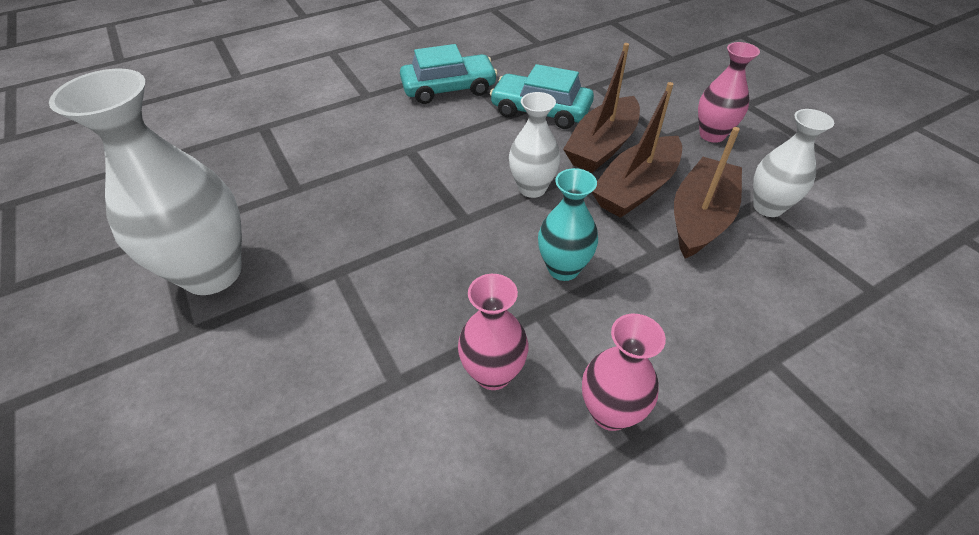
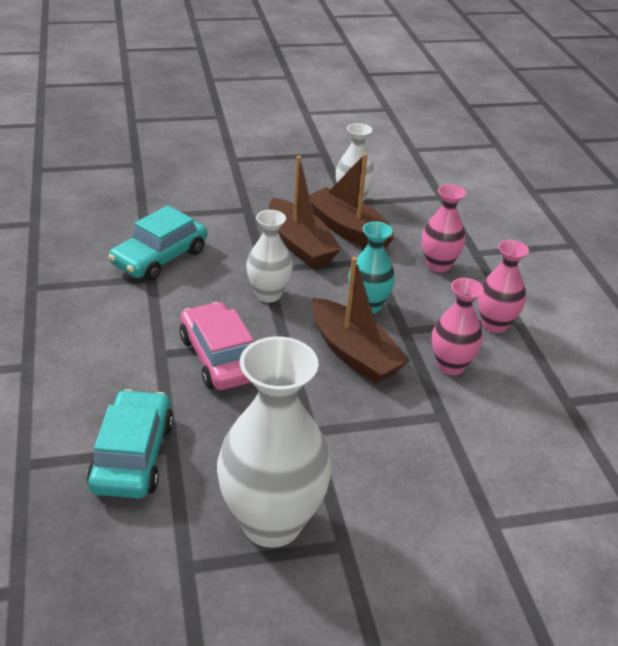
camera: 75 degrees left, 10 degrees down
turquoise car [400,44,498,104] -> turquoise car moved to [87,389,174,499]
brown boat [563,43,640,173] -> brown boat moved to [311,257,410,384]
pink vase [698,42,760,143] -> pink vase moved to [422,184,466,272]
none -> pink car [180,302,254,390]

